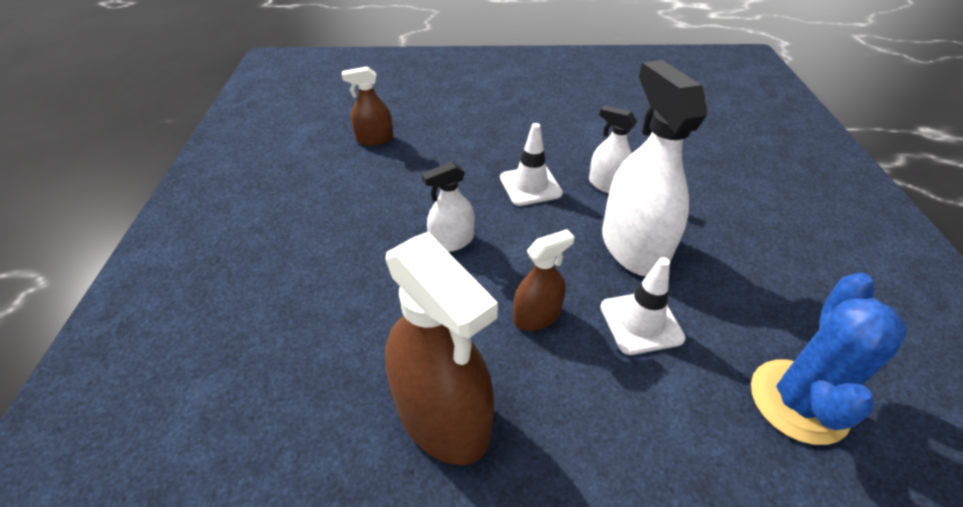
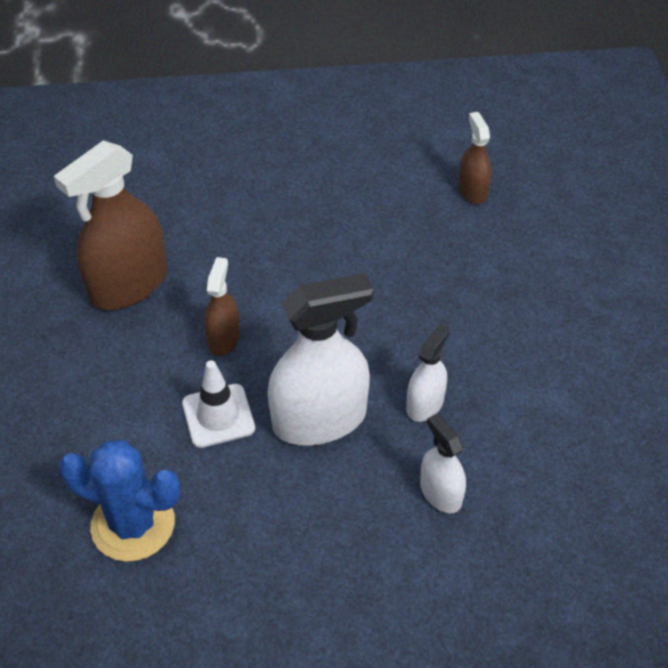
camera: 85 degrees right, 5 degrees up
white spray bottle [422,162,474,252] -> white spray bottle moved to [420,413,466,513]
white traffic cone [500,123,563,206] -> none
brown spray bottle [513,229,575,331] -> brown spray bottle turned 135 degrees counterclockwise [204,257,240,356]

